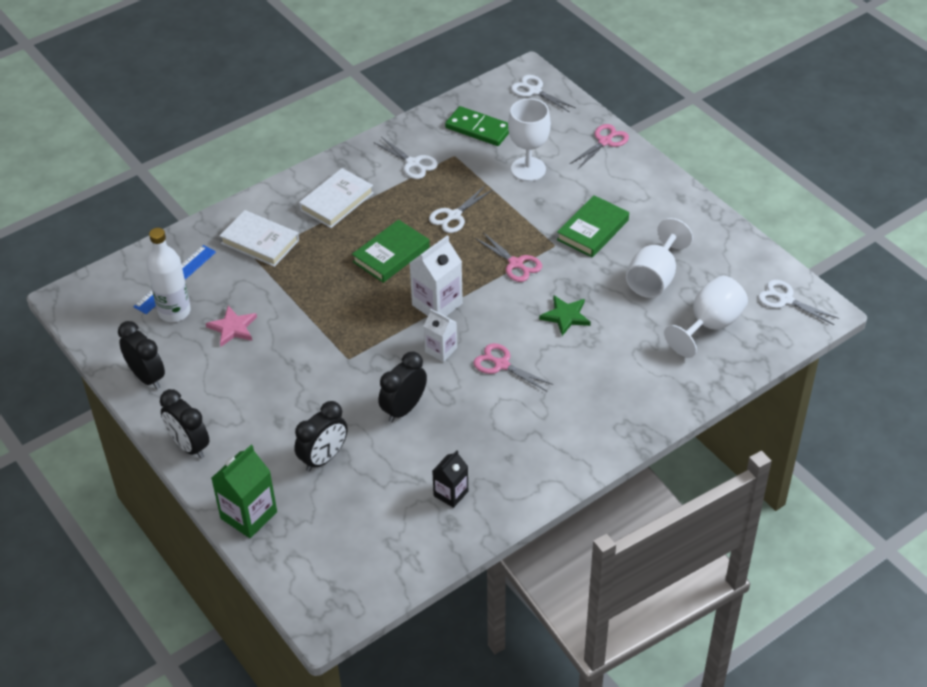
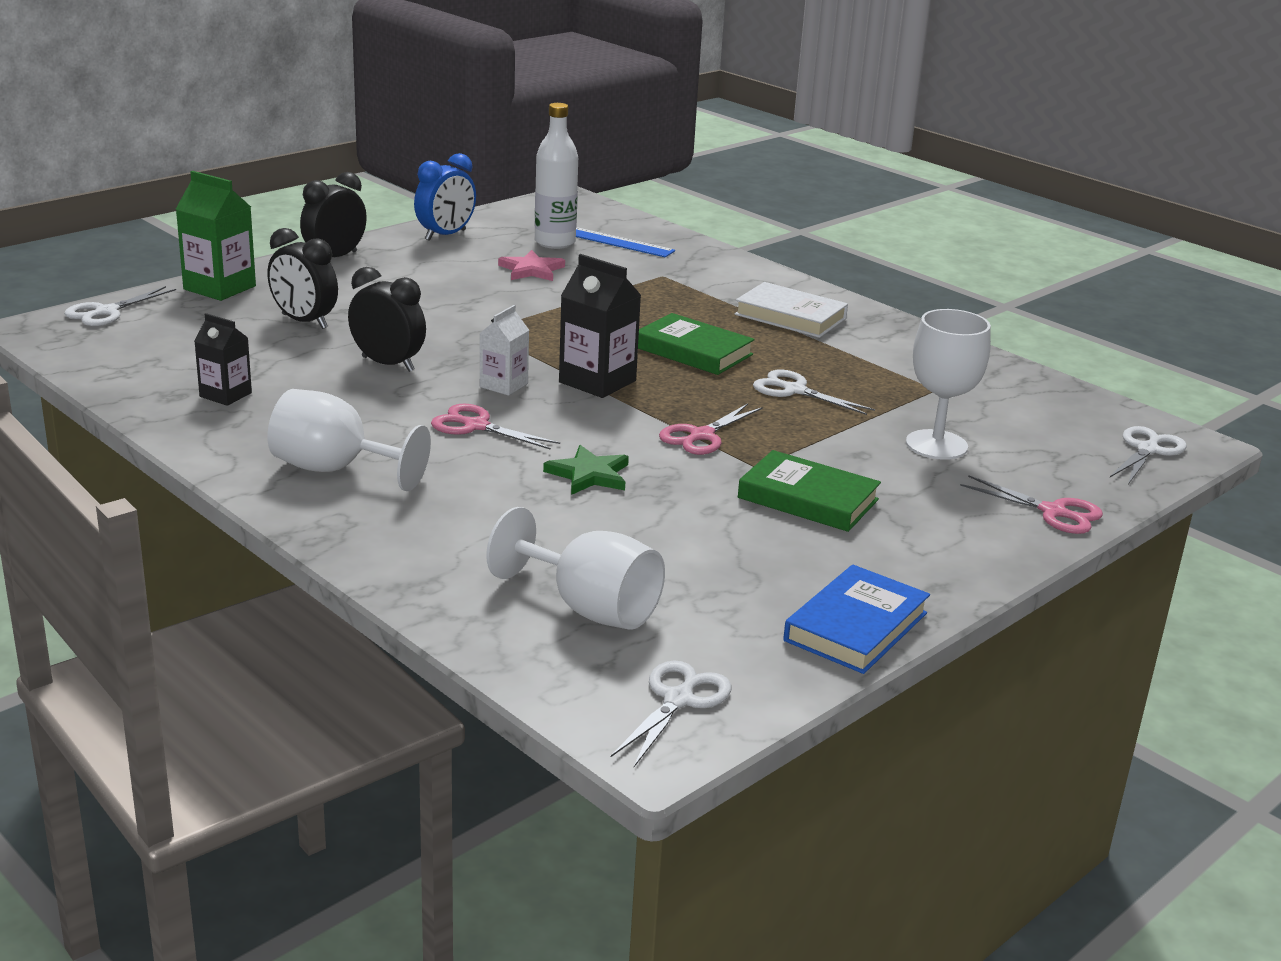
camera: 80 degrees right, 20 degrees down
black clock [118,321,165,389] -> blue clock [414,153,476,241]
white book [220,210,299,267] -> none
white scissors [375,137,438,179] -> white scissors moved to [64,286,176,326]
white carton [410,235,463,316] -> black carton [559,254,641,398]
green domino [445,106,509,146] -> none
pink scissors [473,343,554,391] -> pink scissors turned 90 degrees counterclockwise [431,404,560,450]
white goblet [626,218,693,298] -> white goblet moved to [267,389,431,491]
none -> blue book [783,565,930,674]

